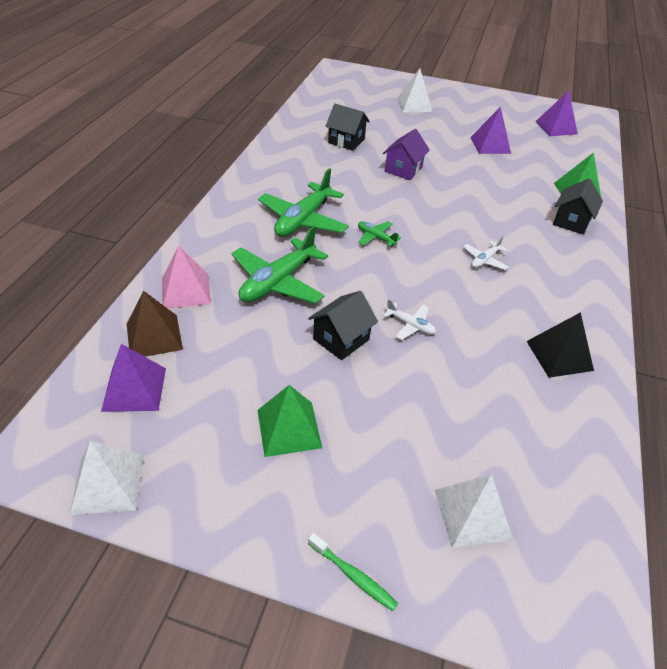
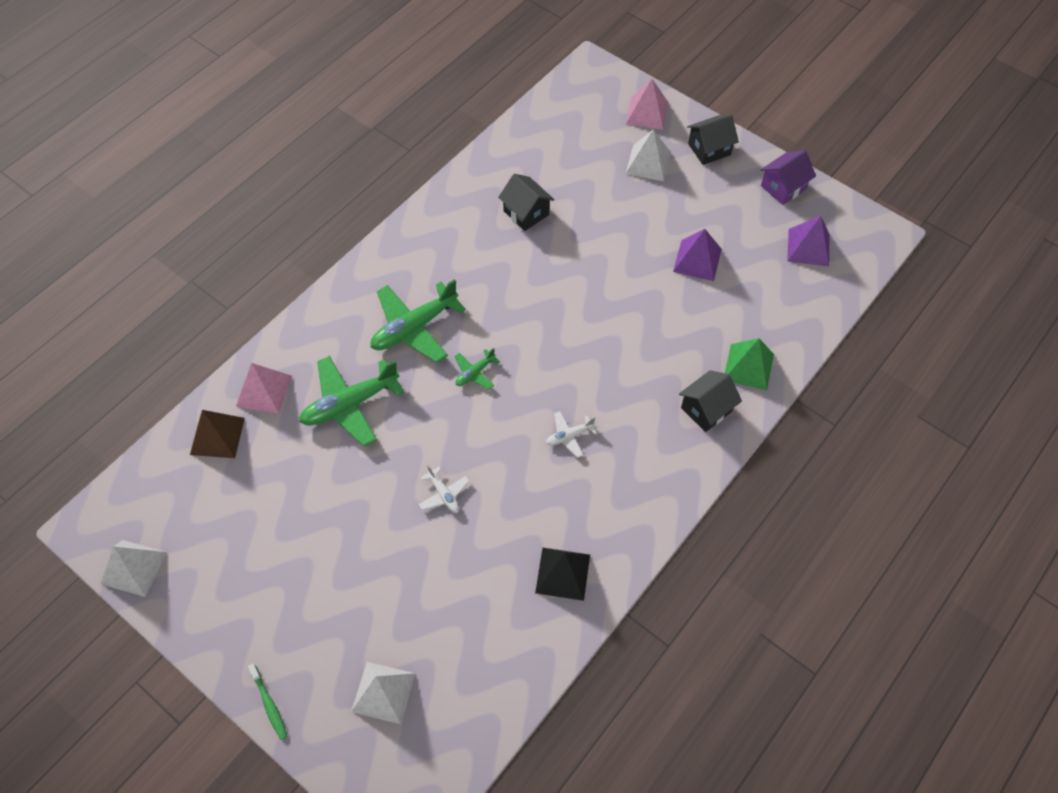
camera: 25 degrees right, 15 degrees up
purple pyramid [101,344,166,412] -> none
green pyramid [257,385,322,457] -> none
black house [308,291,378,360] -> black house moved to [687,115,739,165]
green plane [358,221,401,247] -> green plane turned 105 degrees counterclockwise [454,348,500,390]
purple house [383,129,430,180] -> purple house moved to [760,150,816,205]
none -> pink pyramid [626,79,669,130]

